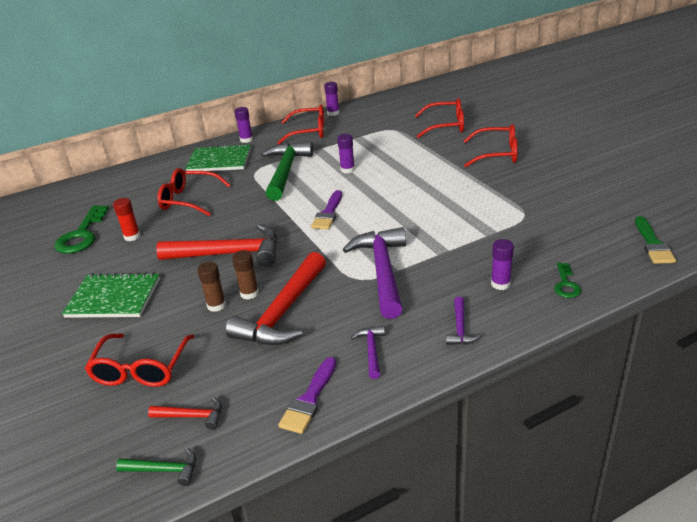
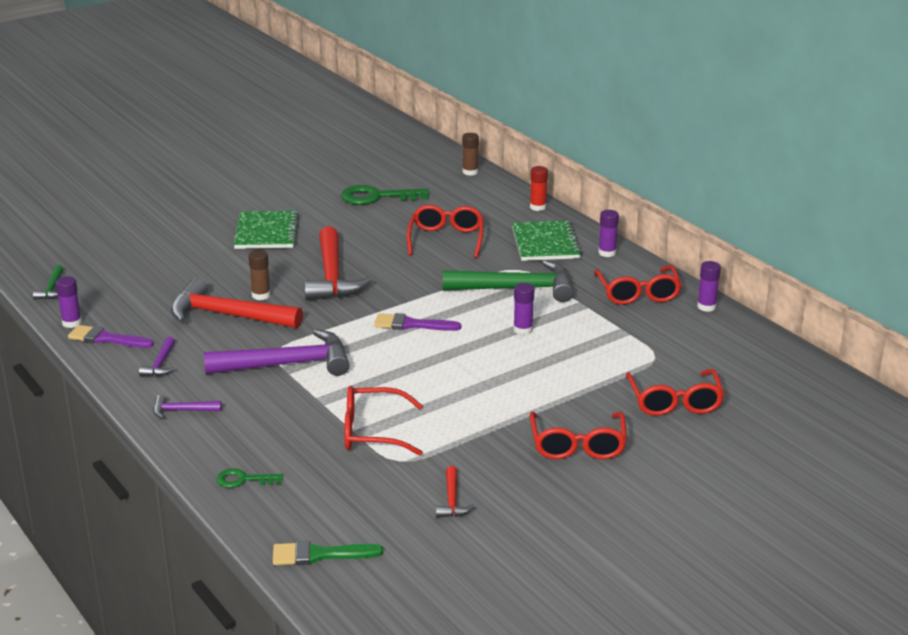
camera: 80 degrees right, 5 degrees down
red glasses [85,334,195,387] -> red glasses moved to [344,386,423,456]
red glue stick [113,198,140,241] -> red glue stick moved to [530,166,548,211]
red hammer [148,396,222,430] -> red hammer moved to [436,466,475,518]
brown glue stick [197,262,226,312] -> brown glue stick moved to [462,133,479,176]
purple hammer [351,325,385,379] -> purple hammer turned 105 degrees clockwise [139,337,175,376]
purple glue stick [491,239,514,290] -> purple glue stick moved to [55,276,82,328]

